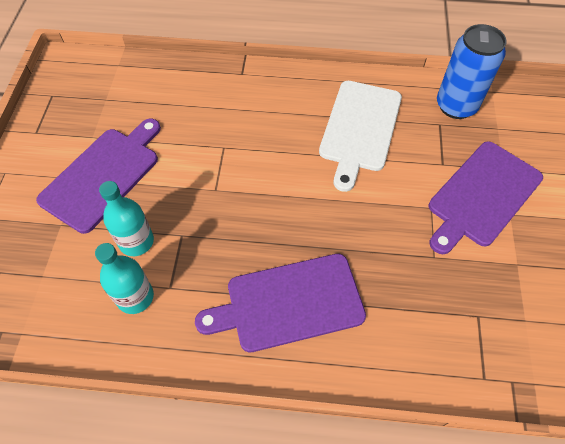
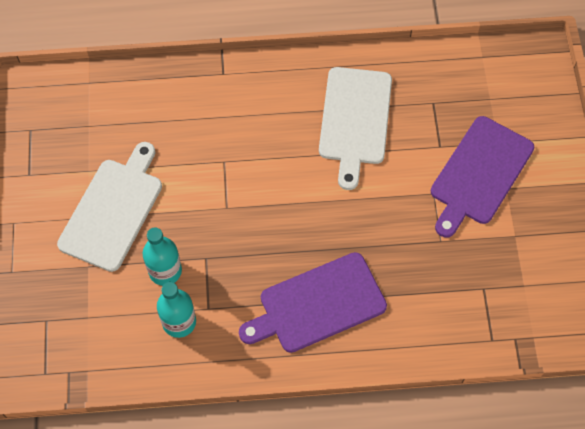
camera: 10 degrees left, 5 degrees up
purple cutting board [36,119,161,234] -> white cutting board [57,142,162,272]
blue can [437,24,507,119] -> none

